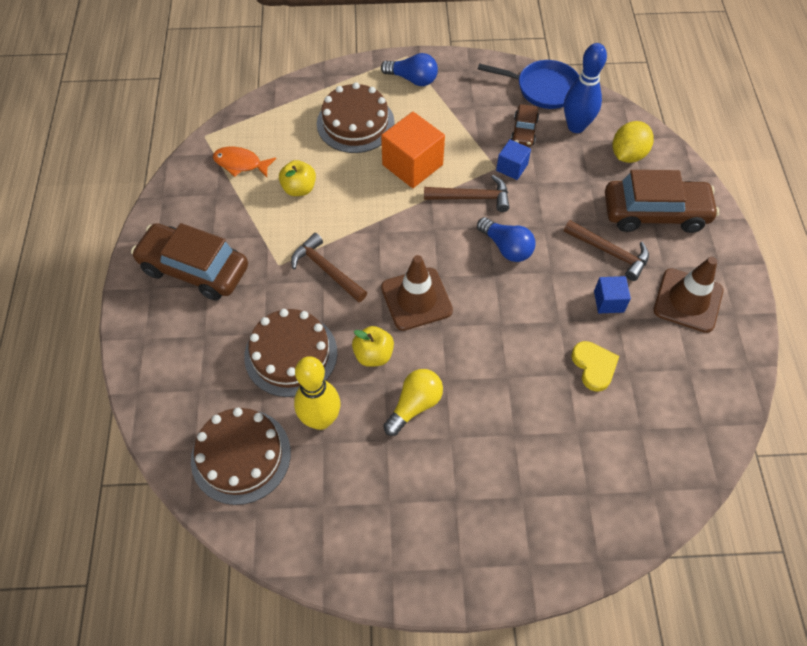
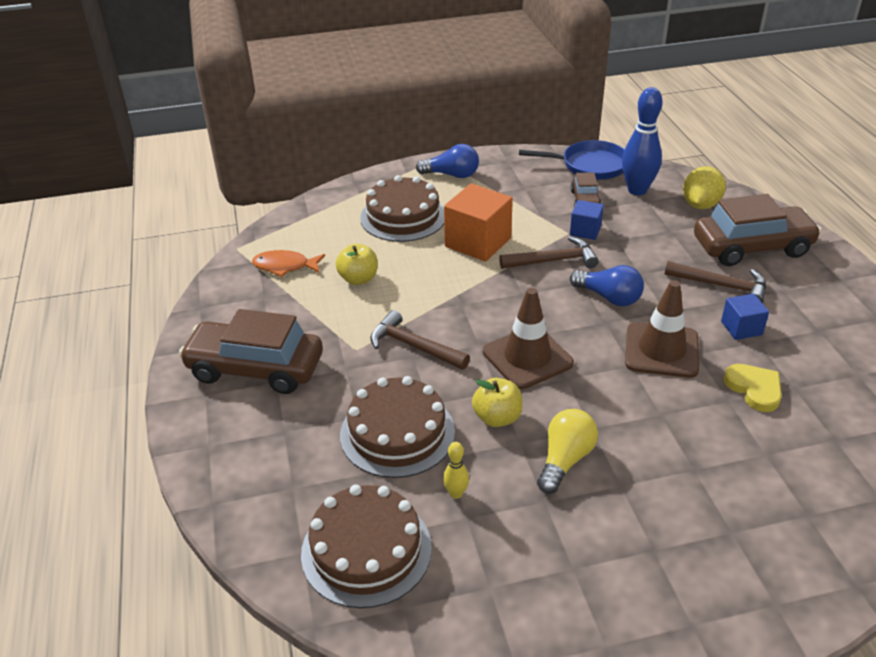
camera: 10 degrees left, 20 degrees down
yellow bowling pin [294,356,340,430] -> yellow bowling pin [443,442,469,499], size x0.46
brown traffic cone [653,257,723,333] -> brown traffic cone moved to [625,280,699,378]

